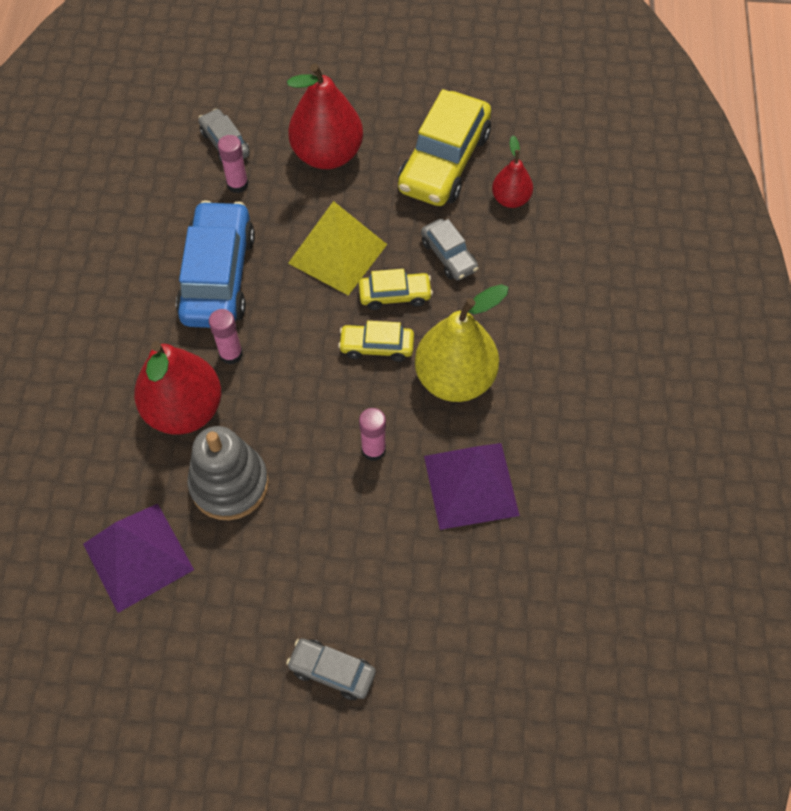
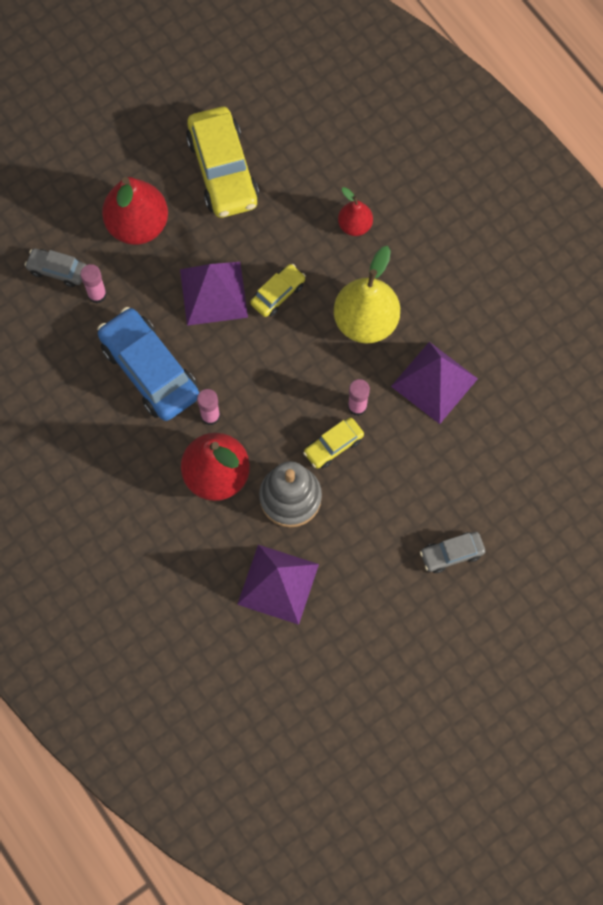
camera: 40 degrees left, 10 degrees up
yellow pyramid [288,201,387,295] -> purple pyramid [180,262,248,326]
yellow car [338,321,414,362] -> yellow car moved to [303,418,364,469]
grey car [421,219,478,281] -> none
red pear [492,136,533,208] -> red pear moved to [338,187,373,236]

